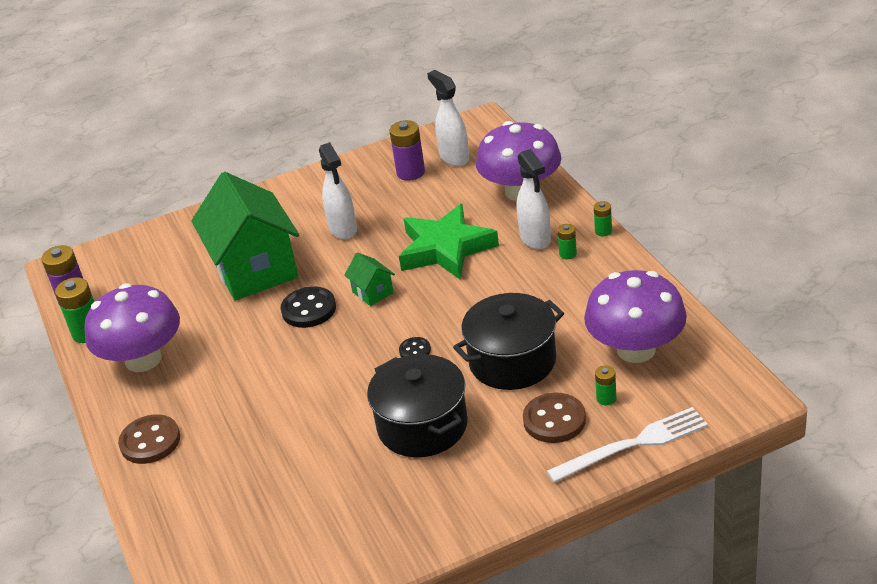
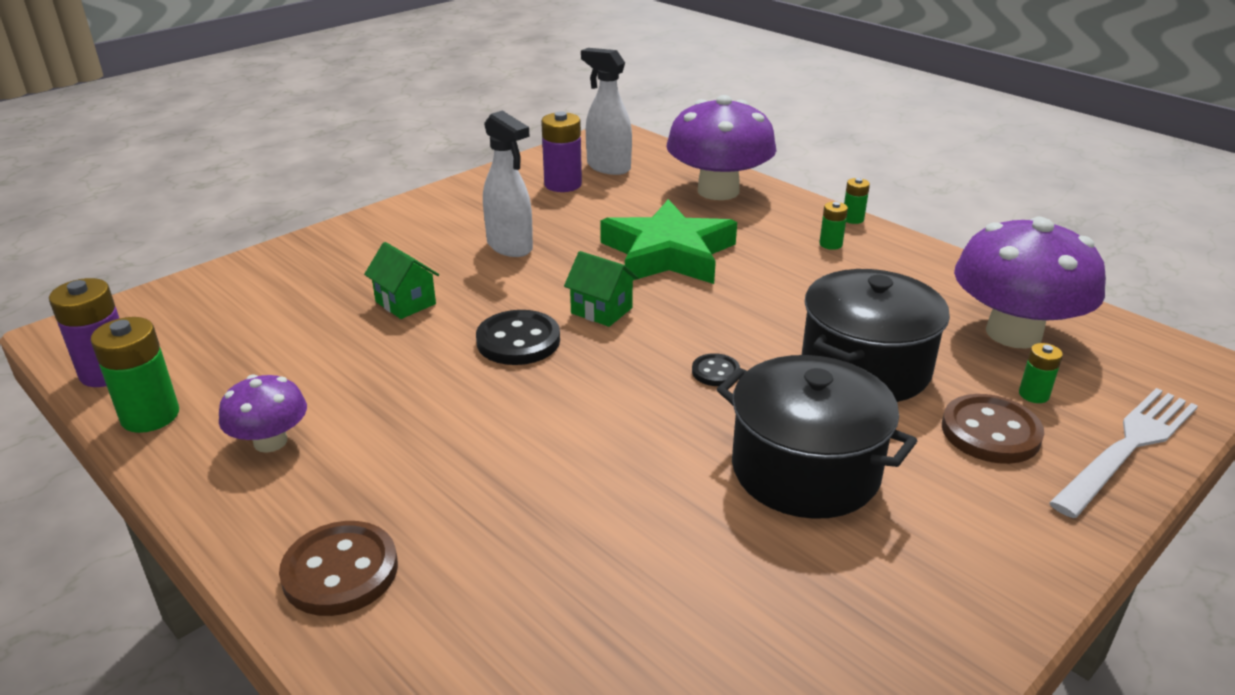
camera: 25 degrees left, 5 degrees down
purple mushroom [84,283,180,372] -> purple mushroom [219,374,307,453], size x0.52
green house [192,172,299,301] -> green house [364,242,439,319], size x0.42
white spray bottle [517,149,551,249] -> none

